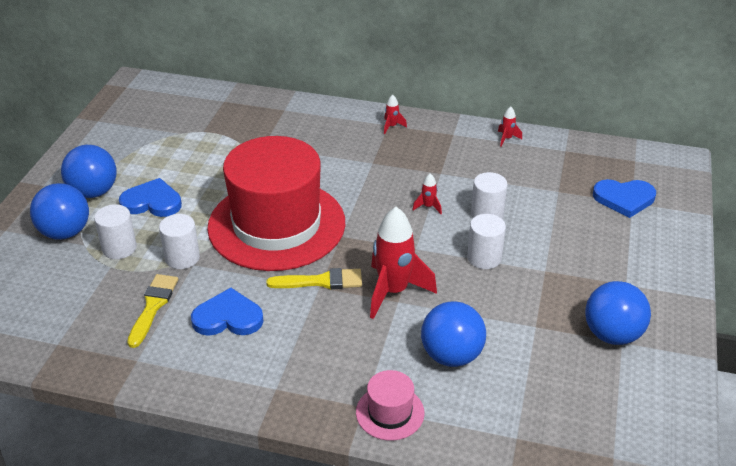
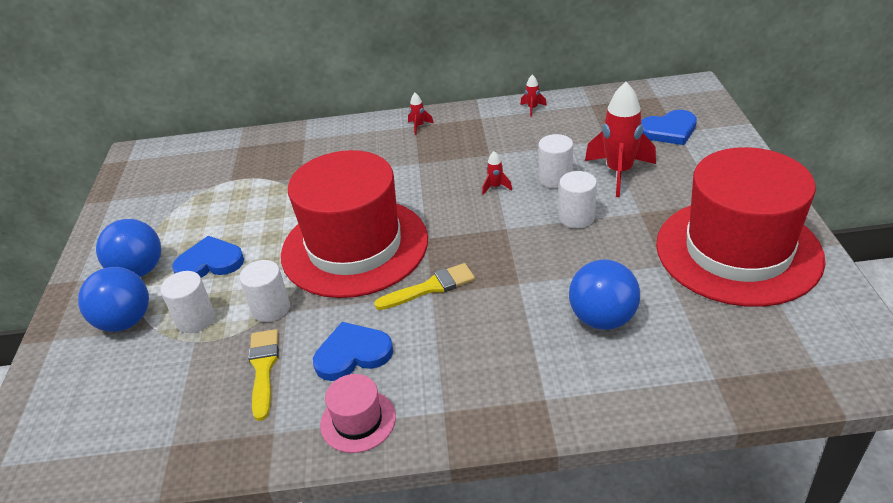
camera: 15 degrees left, 0 degrees up
pink hat [356,370,424,441] -> pink hat moved to [320,374,396,453]
red rocket [370,207,437,319] -> red rocket moved to [585,82,656,197]
blue ball [585,281,651,345] -> red hat [656,147,825,307]

